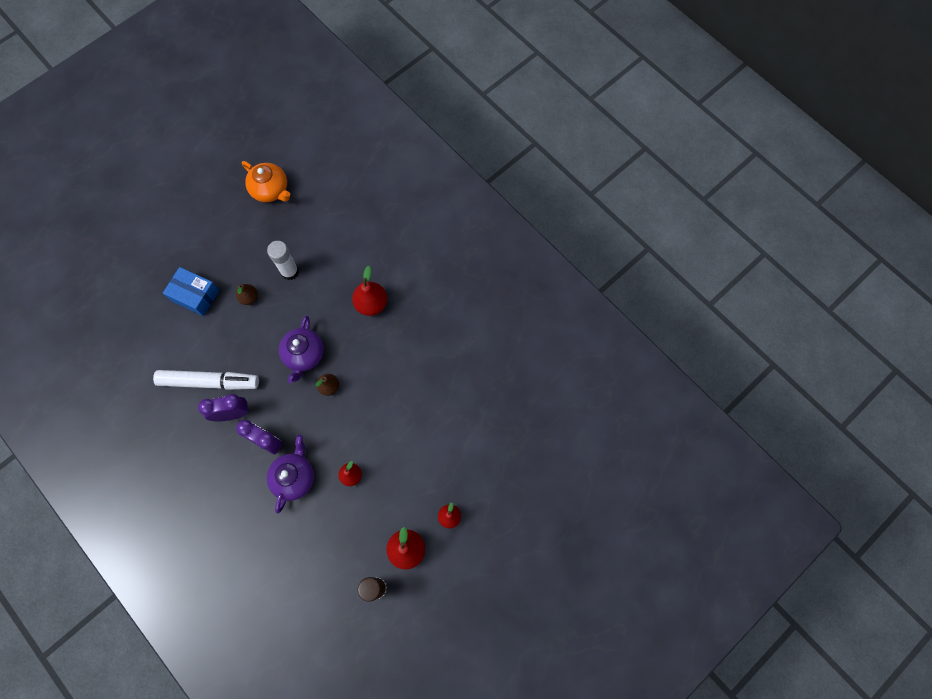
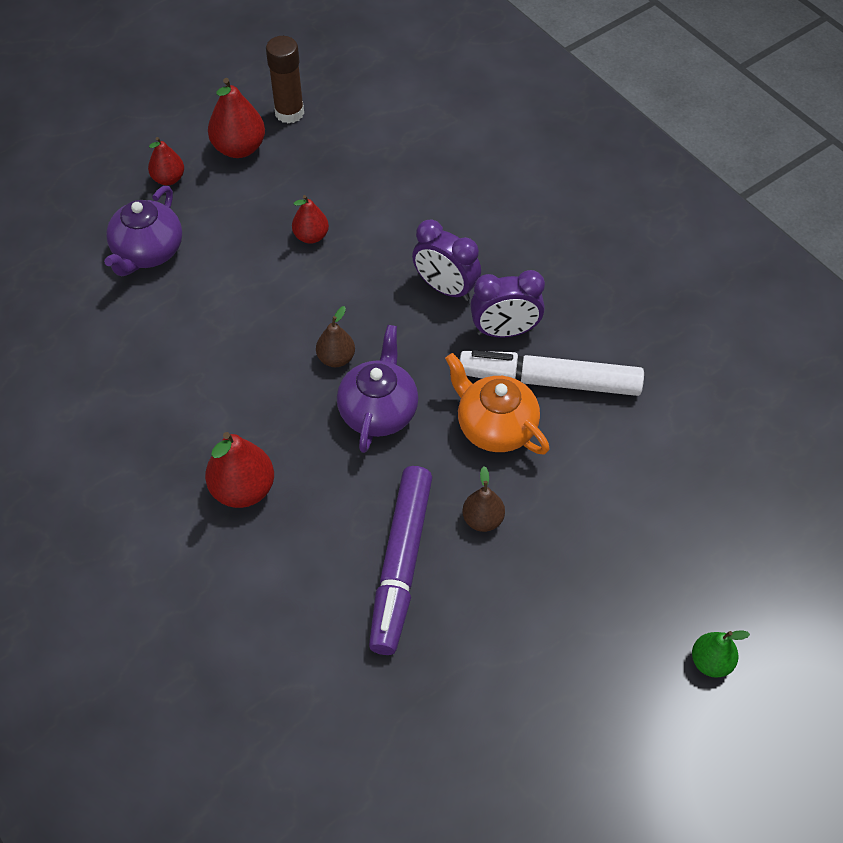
camera: 175 degrees left, 15 degrees down
blue box [163,267,220,316] -> none
orange teapot [242,161,290,202] -> orange teapot moved to [445,353,549,454]
white glue stick [267,241,299,280] -> purple marker [369,466,432,655]
purple teapot [267,435,314,514] -> purple teapot moved to [104,186,182,276]
none -> green pear [692,630,750,678]

